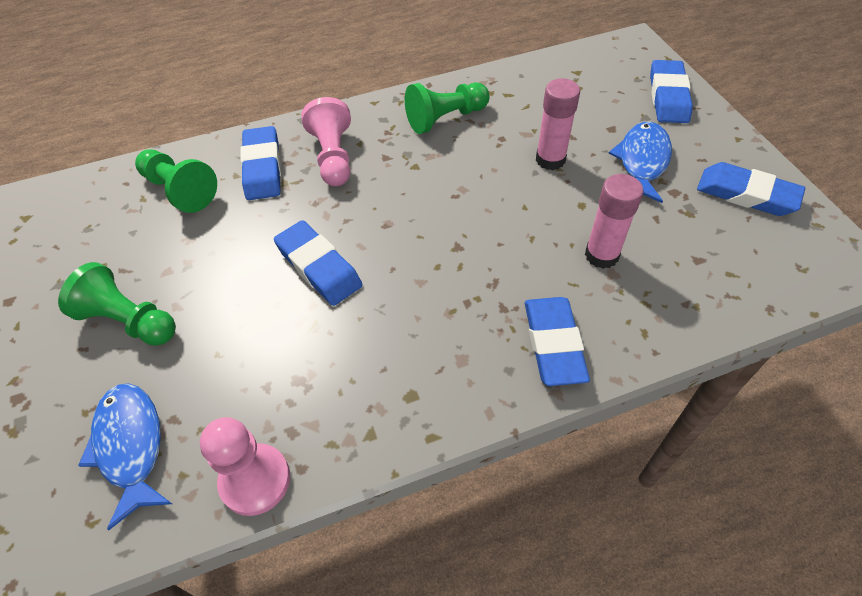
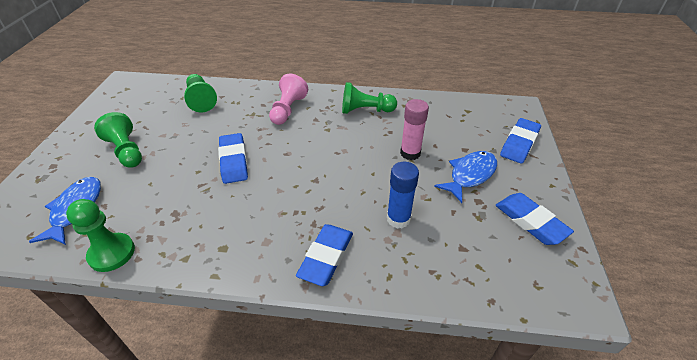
camera: 25 degrees right, 10 degrees down
pink pawn [200,417,290,516] -> green pawn [66,199,135,272]
blue eraser [240,126,281,200] -> none
pink glue stick [585,174,643,269] -> blue glue stick [387,162,419,229]

